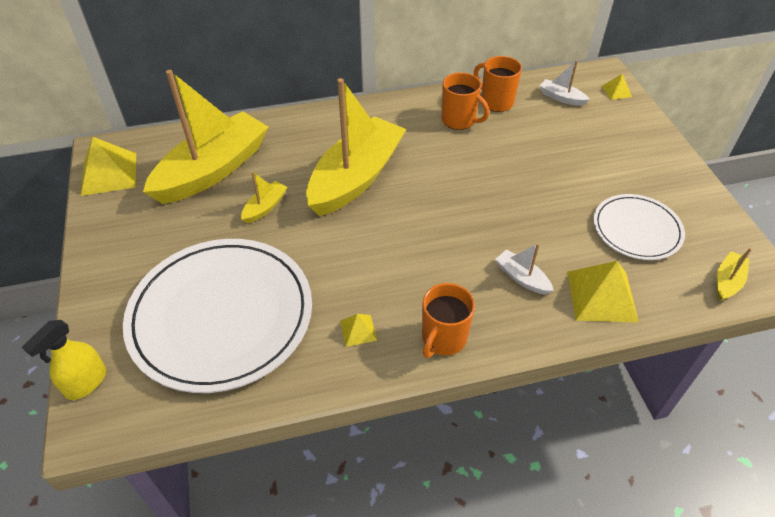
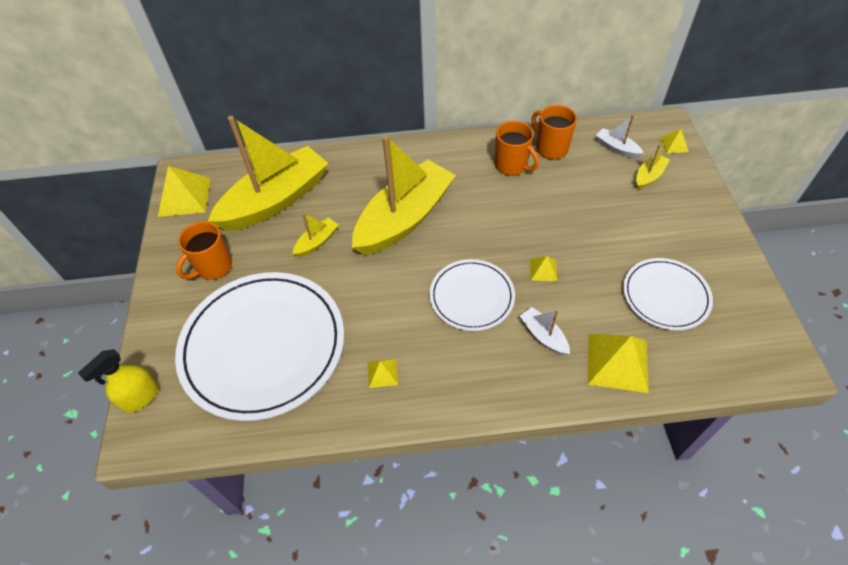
camera: 10 degrees right, 5 degrees up
orange mug [422,283,475,358] -> orange mug moved to [176,221,232,280]
yellow boat [716,248,752,302] -> yellow boat moved to [636,144,670,189]
none -> white plate [430,259,515,331]
none -> yellow pyramid [530,256,558,282]

